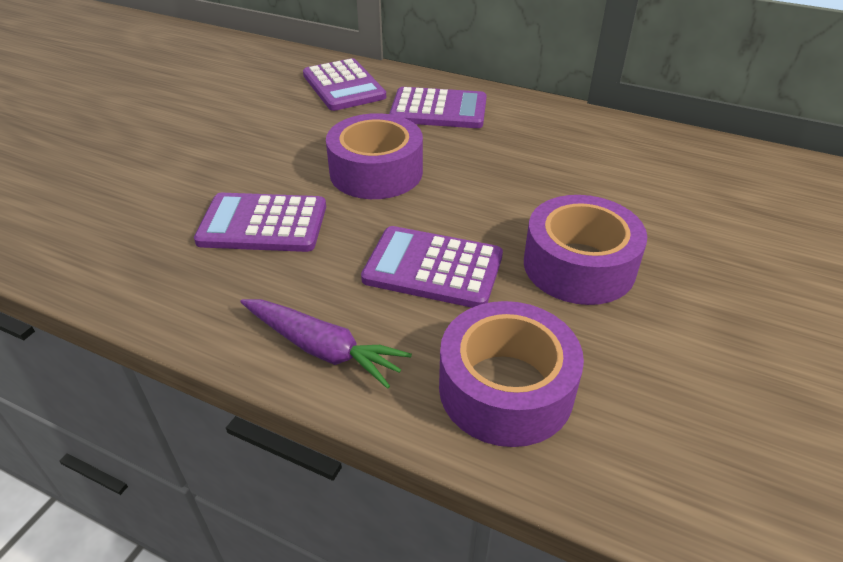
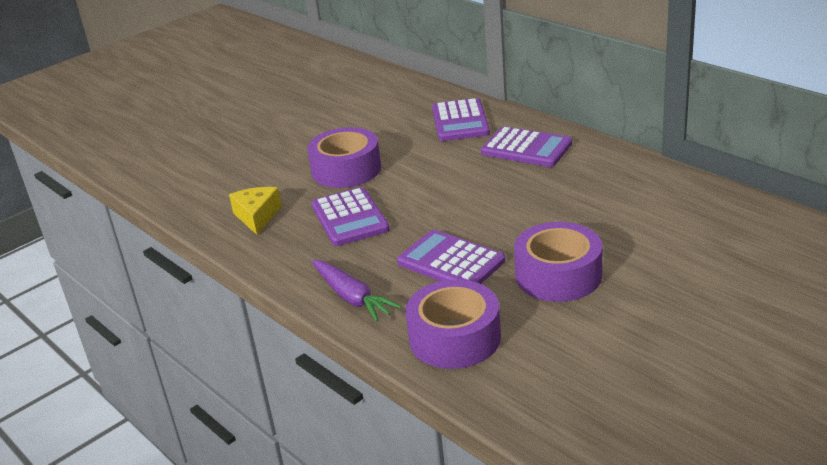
camera: 25 degrees right, 10 degrees down
purple calculator [194,193,326,252] -> purple calculator turned 135 degrees counterclockwise [312,187,390,246]
purple tape [326,113,423,199] -> purple tape moved to [307,127,381,188]
none -> yellow cheese [229,187,282,235]

